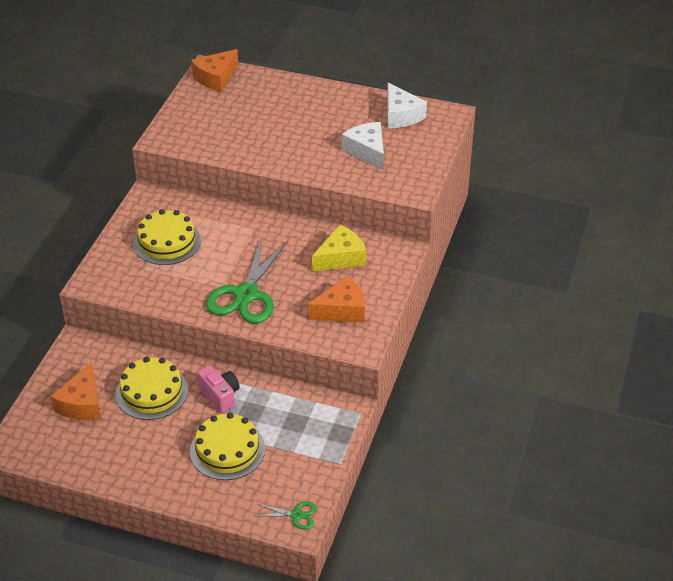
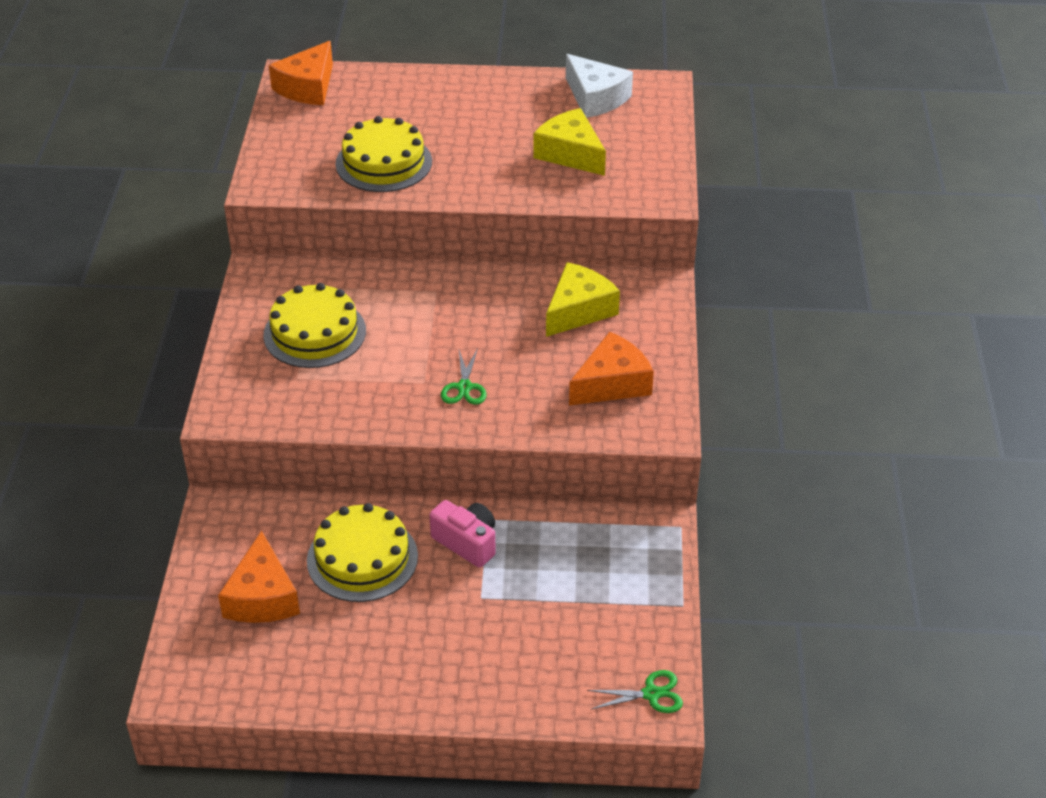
camera: 15 degrees left, 0 degrees up
yellow cake [190,413,265,480] -> yellow cake moved to [335,116,432,192]
green scissors [206,238,287,324] -> green scissors [441,348,487,405], size x0.45
white cheese [342,122,384,170] -> yellow cheese [533,108,606,176]

